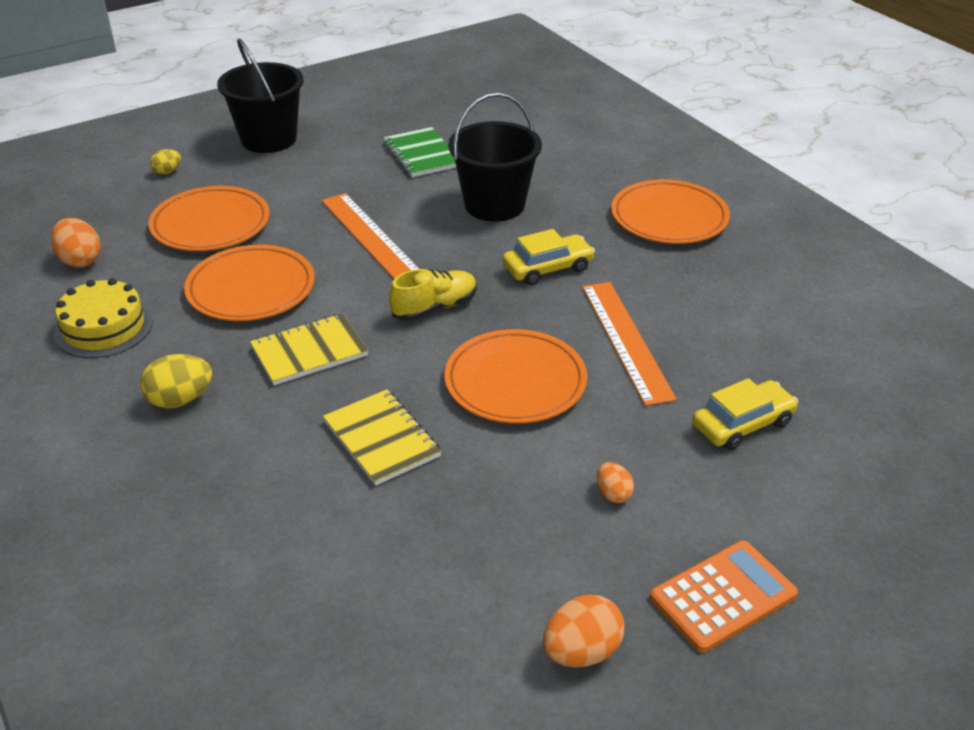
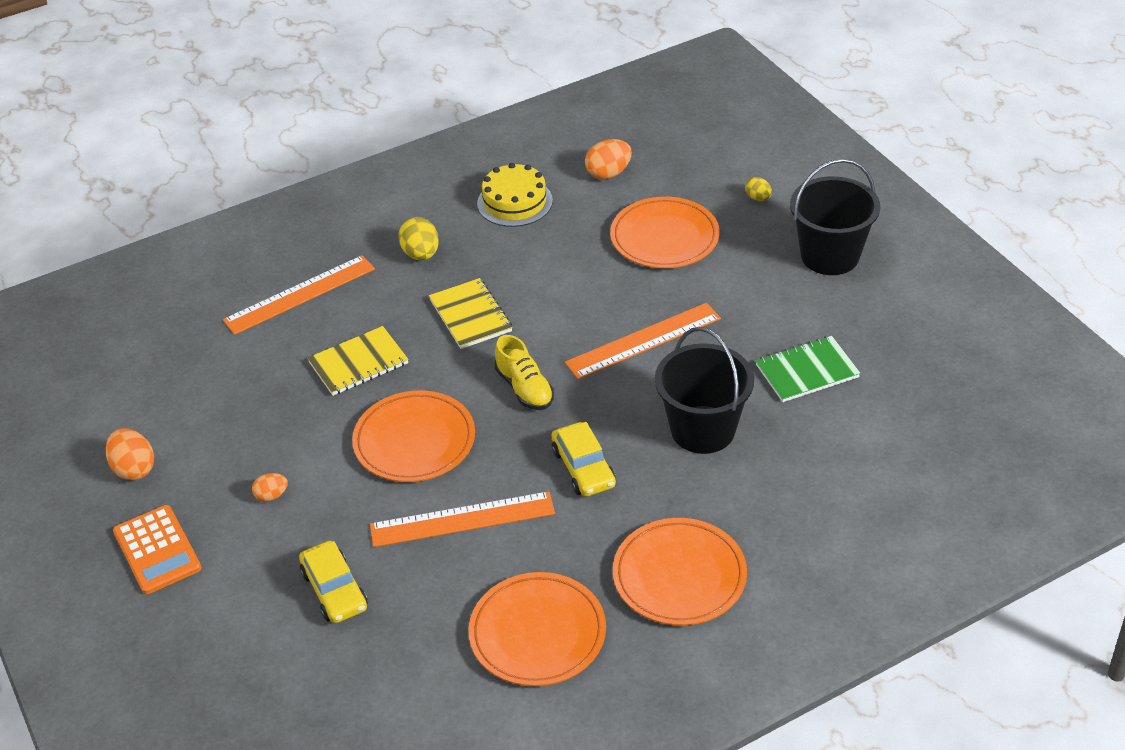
camera: 95 degrees right, 5 degrees up
orange plate [184,245,315,321] -> orange plate moved to [469,572,606,686]
none -> orange ruler [223,255,375,335]

